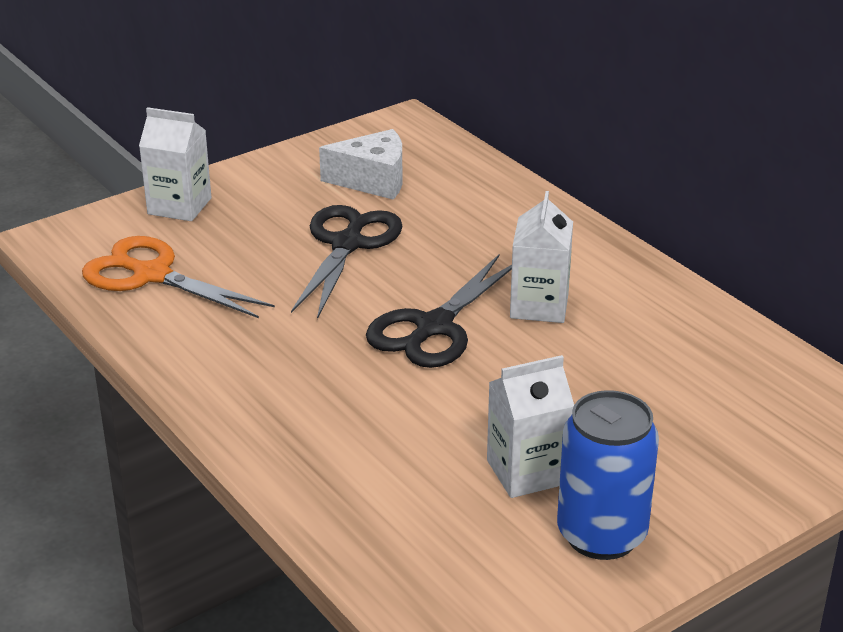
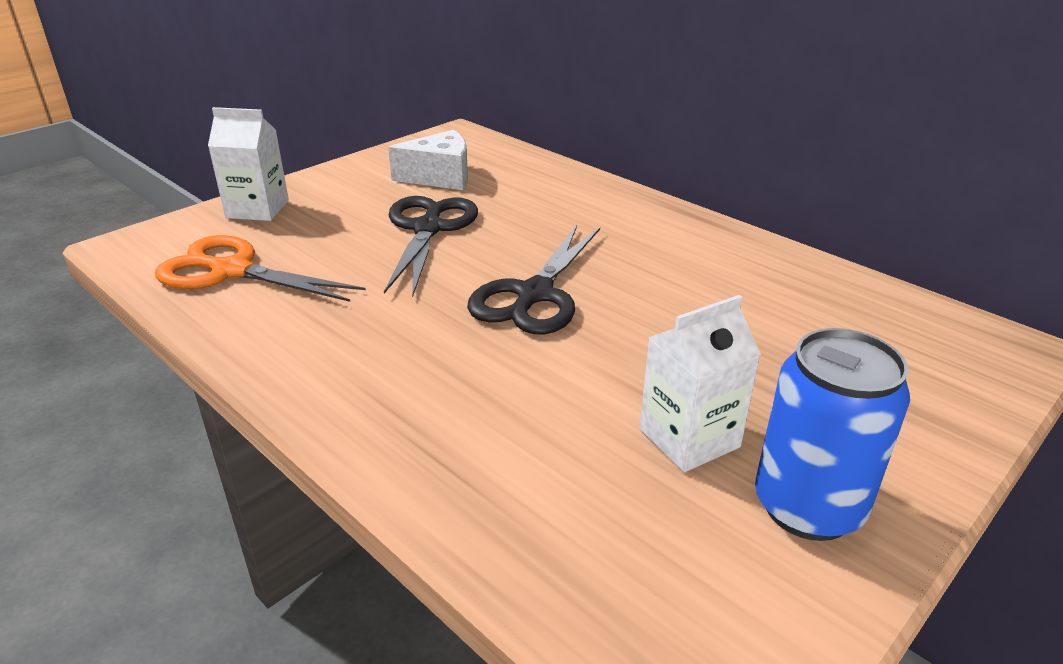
camera: 10 degrees left, 0 degrees up
white carton [510,191,573,323] -> none

